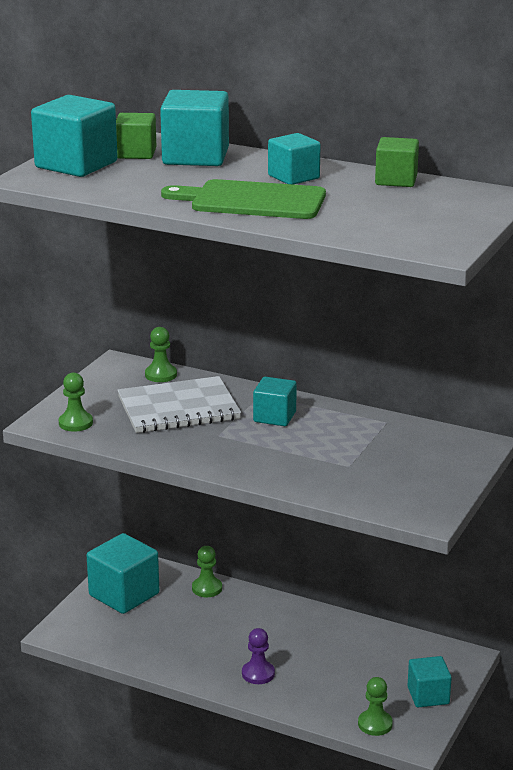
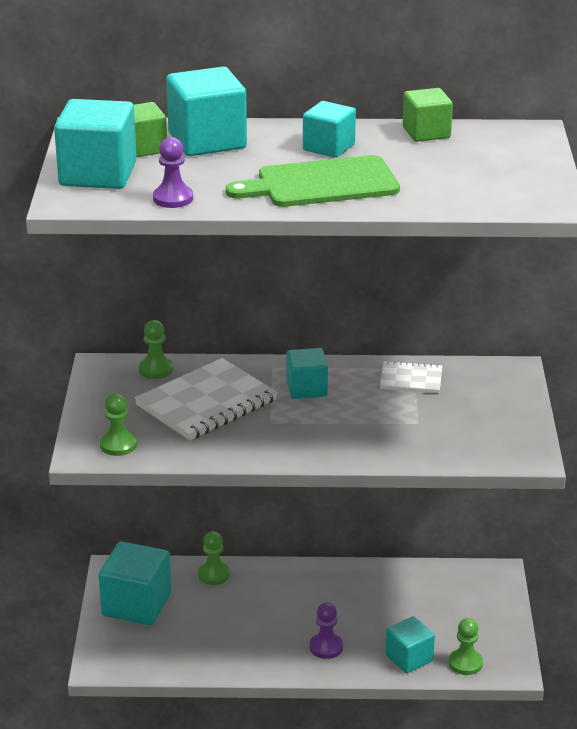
camera: 25 degrees left, 5 degrees up
turquoise cube [408,656,452,708] -> turquoise cube moved to [385,616,435,673]
none -> purple pawn [153,137,193,208]
none -> white notebook [380,361,442,393]

